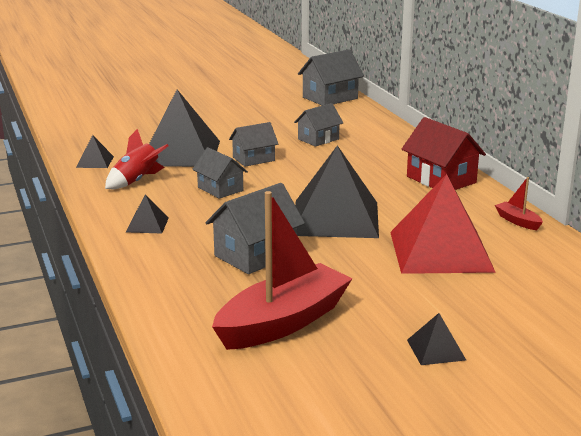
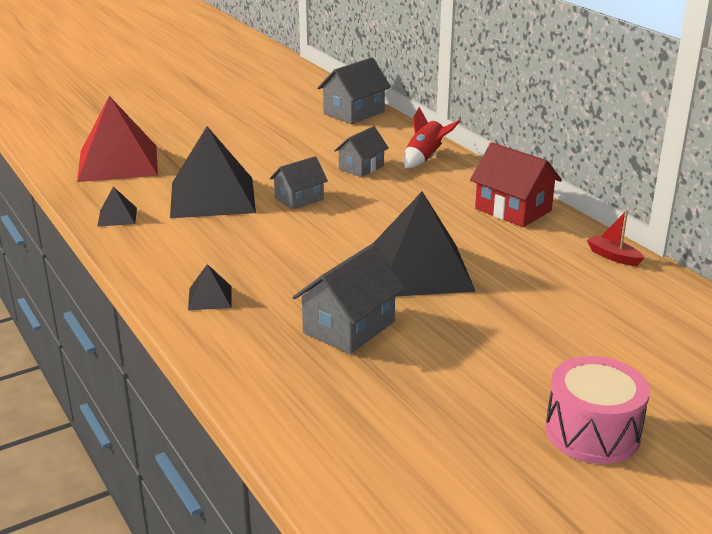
camera: 10 degrees left, 5 degrees up
red rocket [105,129,169,189] -> red rocket moved to [403,107,460,169]
grey house [192,147,248,199] -> none
red boat [212,191,352,350] -> none
red pyramid [390,174,496,274] -> red pyramid moved to [77,96,158,182]
black pyramid [407,313,466,365] -> pink drum [545,356,650,464]

